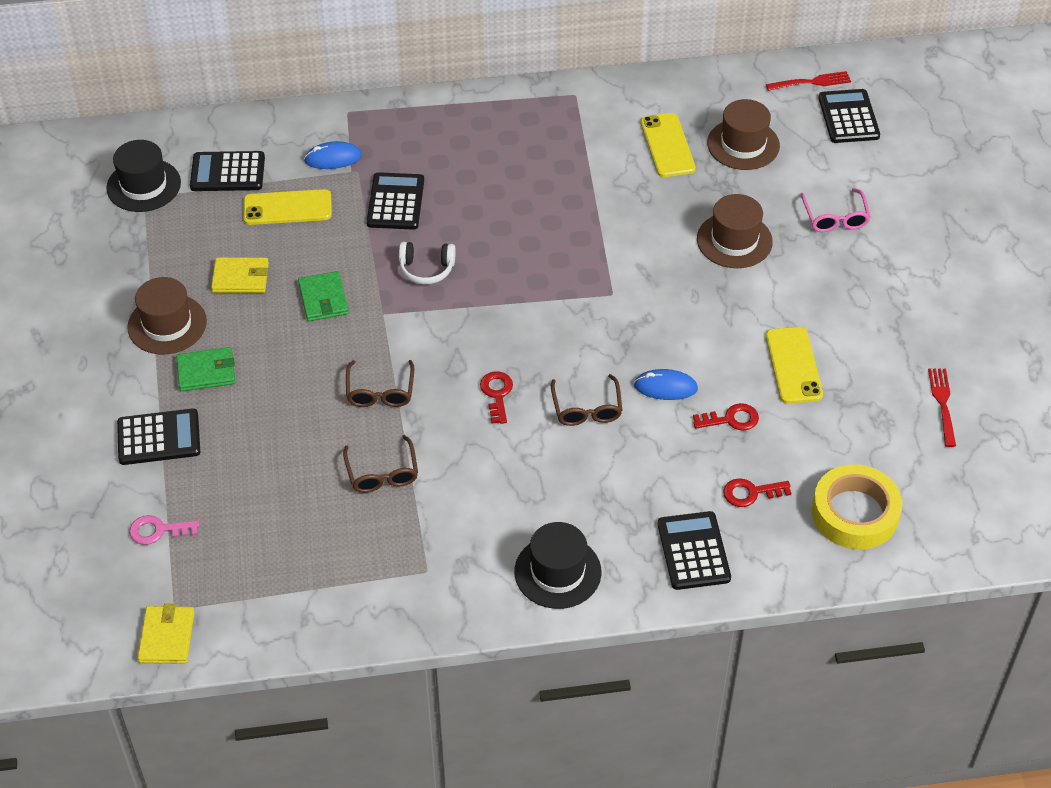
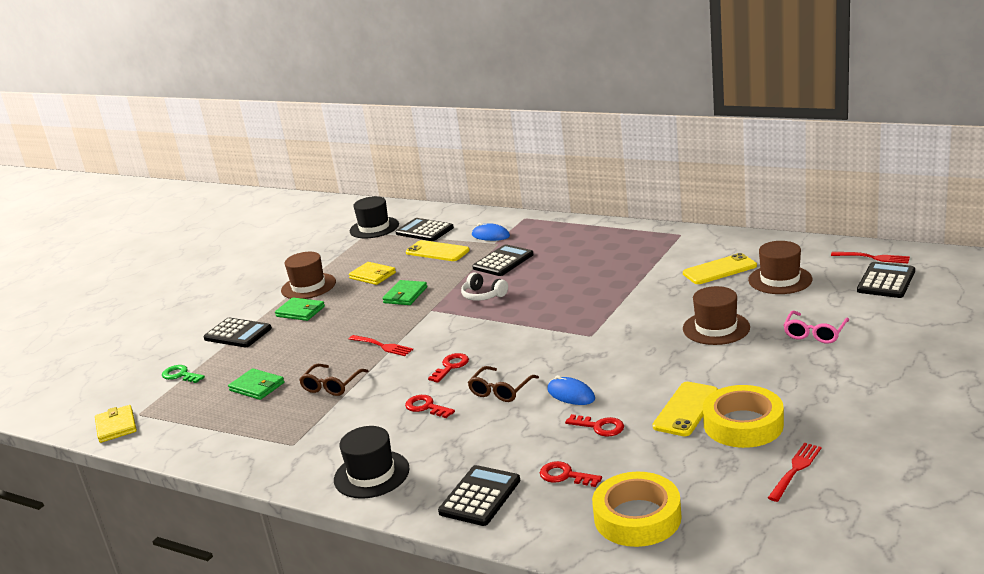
camera: 40 degrees right, 25 degrees down
pink key [129,515,199,545] -> green key [162,365,205,383]
yellow wallet [137,604,195,664] -> yellow wallet turned 60 degrees counterclockwise [95,405,137,443]
brown glasses [346,360,414,407] -> red fork [349,335,413,356]
yellow phone [640,113,696,177] -> yellow phone turned 45 degrees clockwise [683,253,757,284]
none -> green wallet [228,368,284,400]
none -> red key [405,395,455,418]
none -> yellow tape [703,385,784,448]

